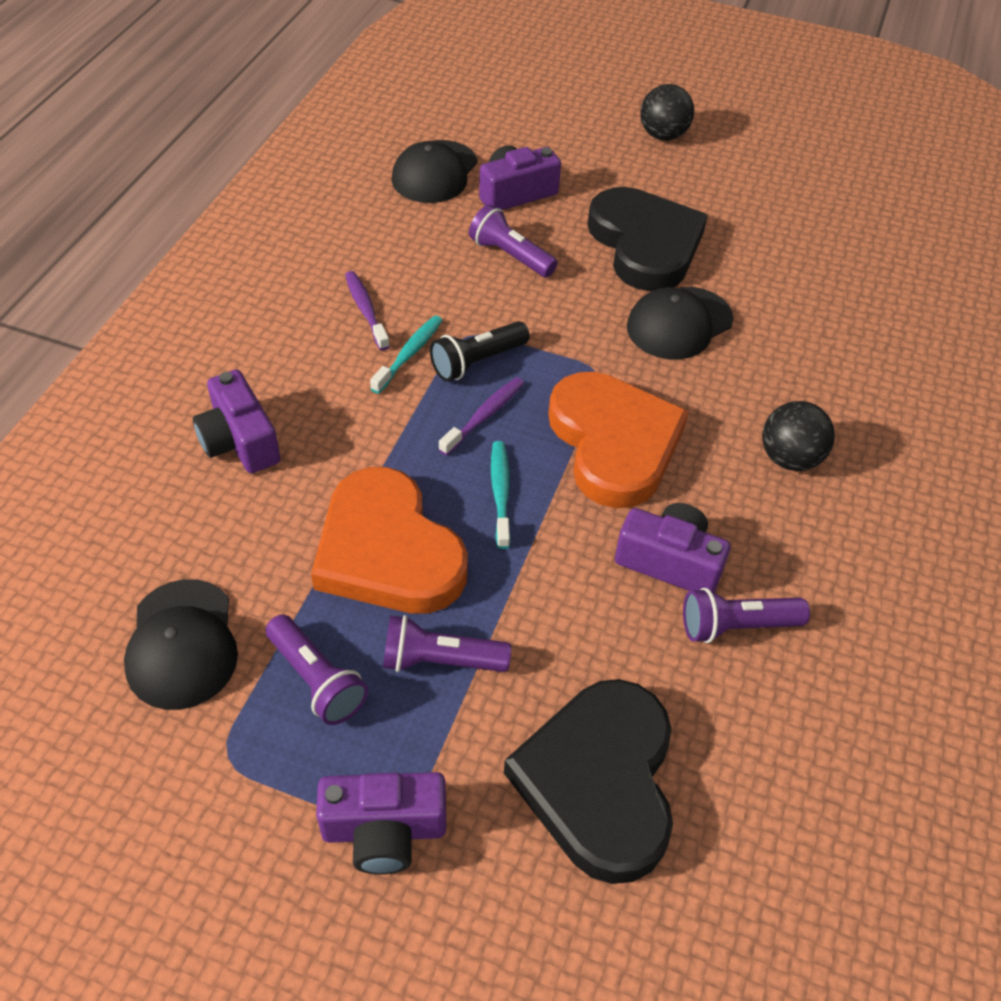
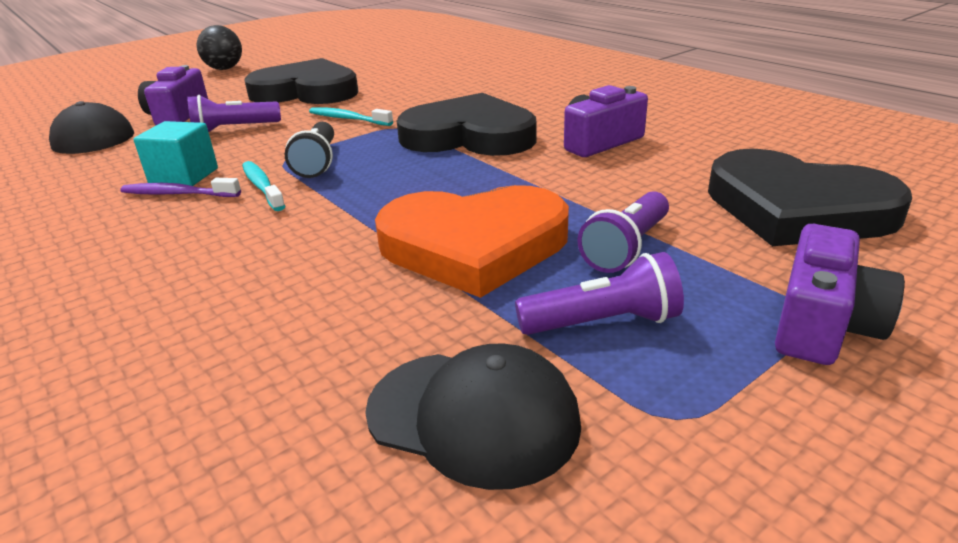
camera: 55 degrees left, 20 degrees down
purple camera [193,370,281,473] -> none
purple toothbrush [439,377,524,456] -> none
turquoise toothbrush [491,441,511,549] -> turquoise toothbrush moved to [309,107,393,126]
orange heart [548,372,689,508] -> black heart [397,93,536,156]
black cap [627,287,733,360] -> none
purple flashlight [683,588,810,643] -> none
black ball [762,401,835,471] -> none
none -> turquoise cube [134,121,218,186]

